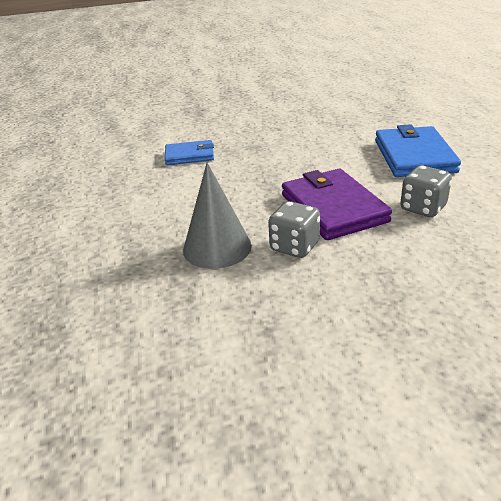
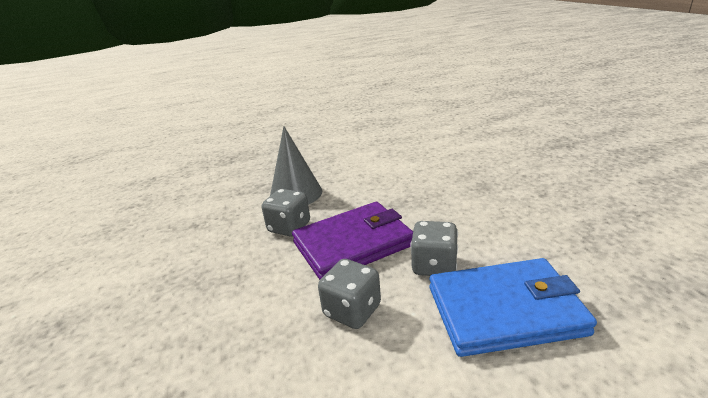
camera: 85 degrees right, 5 degrees down
blue wallet [165,140,214,165] -> none
none -> grey dice [410,221,458,276]

